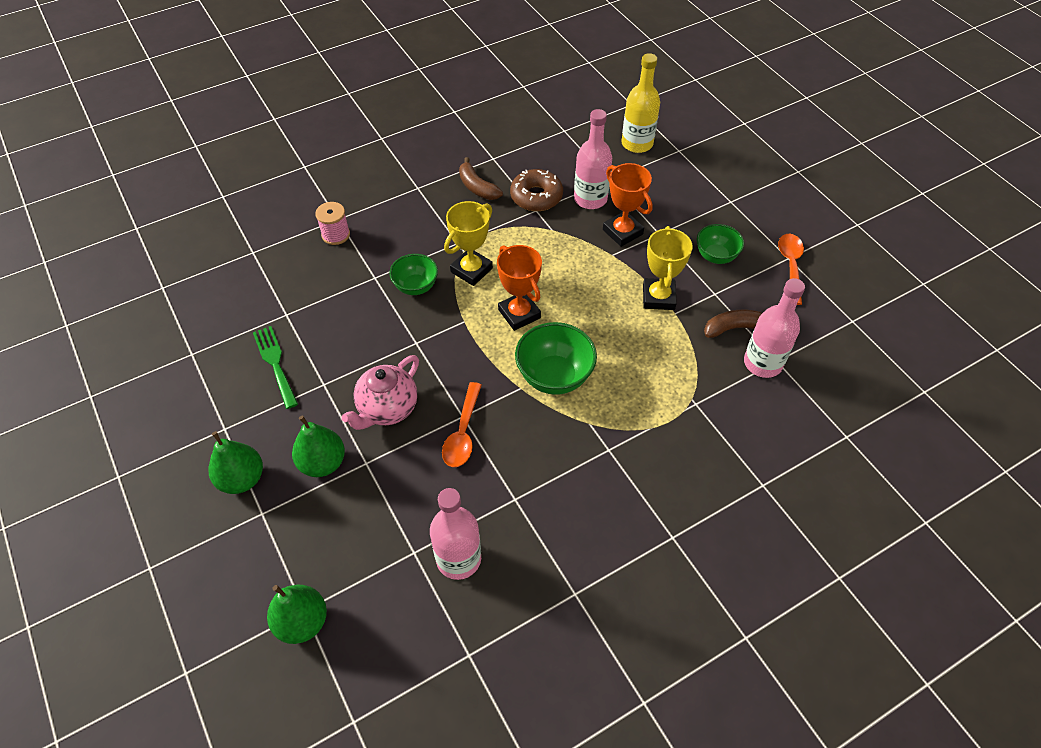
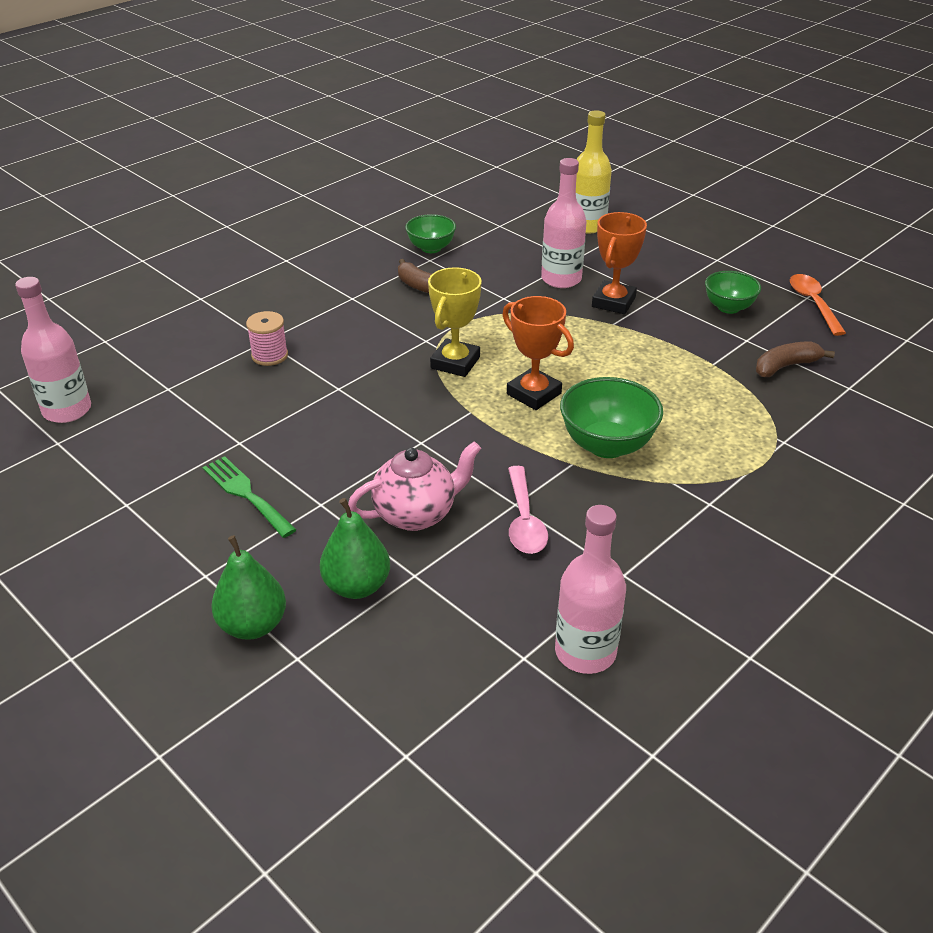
camera: 15 degrees left, 15 degrees down
green pear [267,585,327,644] -> none
pink teapot [341,355,419,430] -> pink teapot turned 135 degrees counterclockwise [348,442,481,531]
green bowl [389,254,438,295] -> green bowl moved to [405,214,456,253]
orange spoon [442,382,482,467] -> pink spoon [508,466,548,554]
brown donut [510,169,563,211] -> none
orange trophy [603,163,653,247] -> orange trophy turned 75 degrees clockwise [592,212,647,314]
yellow trophy [643,226,693,310] -> none
pink bottle [744,278,805,378] -> pink bottle moved to [15,277,91,423]

